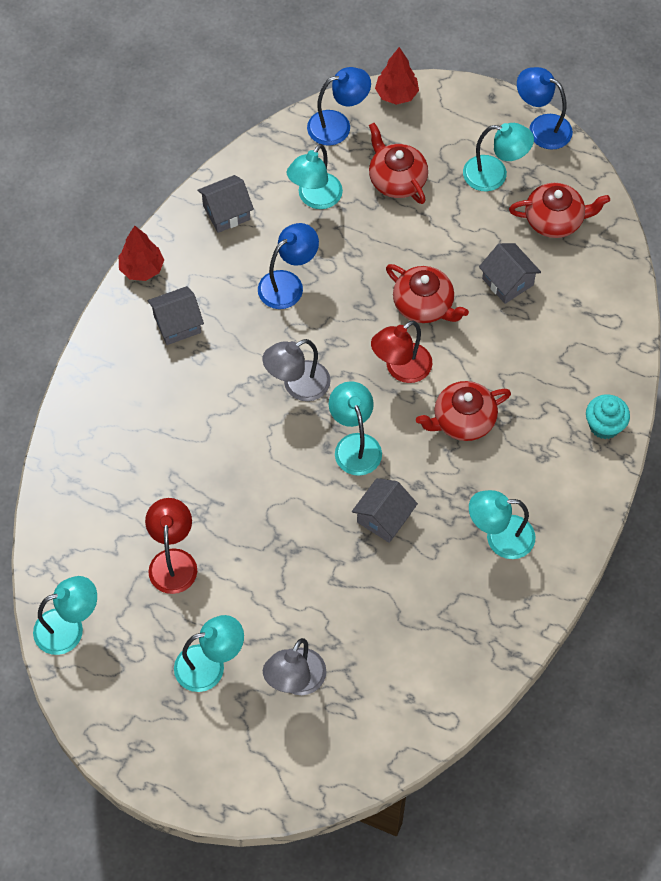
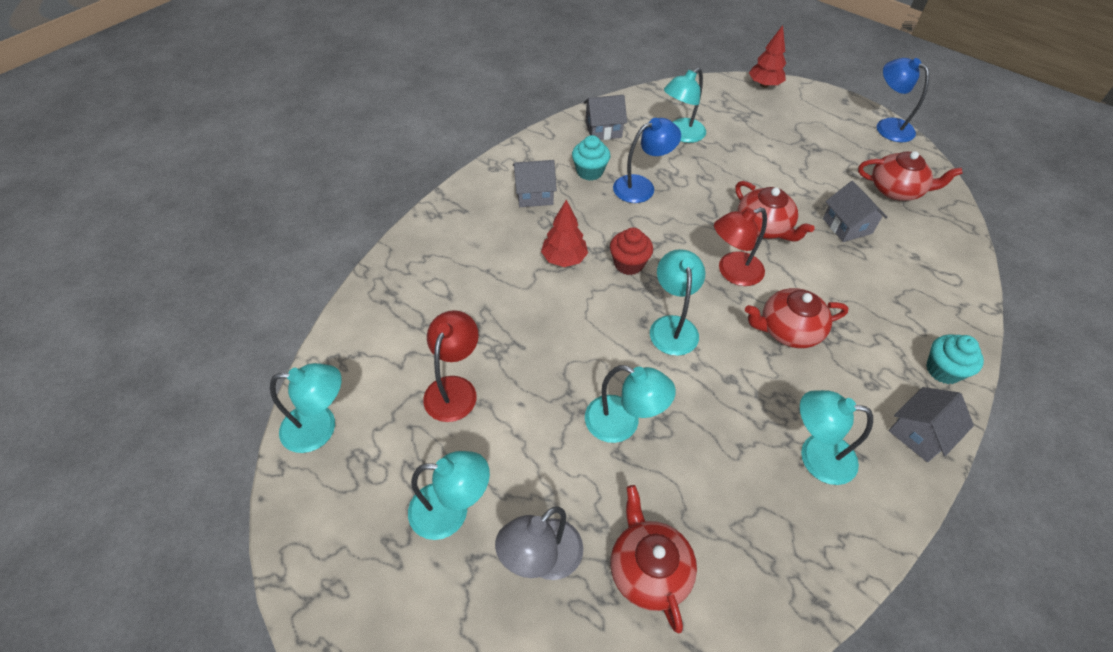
camera: 15 degrees right, 10 degrees down
red tree [119,226,164,281] -> red tree moved to [541,200,588,267]
grey lamp [262,339,331,401] -> red cupcake [610,227,653,275]
blue lamp [307,67,371,146] -> none
grey house [352,478,418,543] -> grey house moved to [889,387,974,462]
red teapot [369,123,428,204] -> red teapot moved to [611,485,697,633]
turquoise lamp [463,123,534,191] -> turquoise lamp moved to [585,365,676,443]
none -> turquoise cupcake [572,135,610,181]

